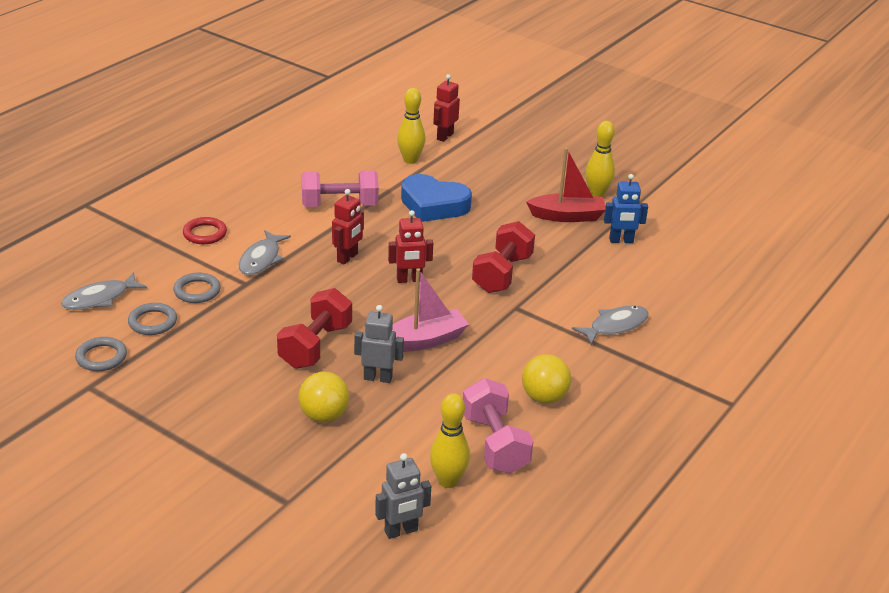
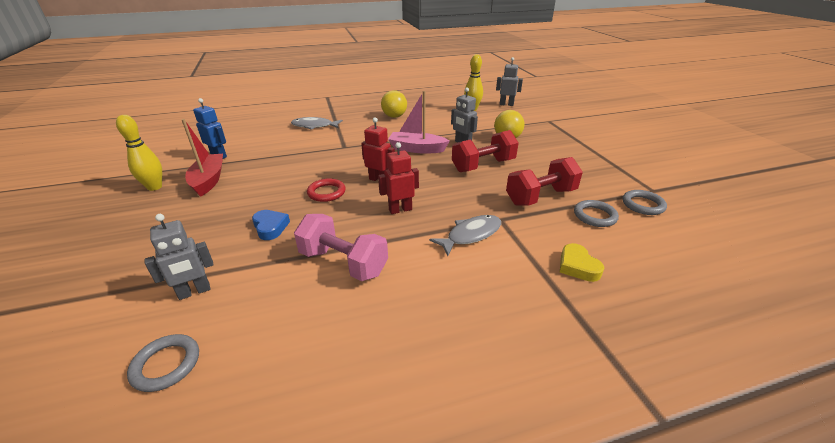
camera: 140 degrees left, 0 degrees up
grey fish [61,272,147,310] -> none
grey ring [173,273,221,303] -> grey ring moved to [127,334,199,392]
red ring [183,217,227,244] -> red ring moved to [307,178,346,202]
yellow bowling pin [397,88,426,164] -> grey robot [145,214,214,300]
blue heart [401,174,472,222] -> blue heart [252,210,290,240], size x0.54
red robot [433,74,460,142] -> none
pink dumbbell [463,378,533,474] -> none
red dumbbell [472,221,535,293] -> red dumbbell moved to [506,157,583,206]
red boat [526,148,606,222] -> red boat turned 45 degrees clockwise [181,119,223,197]
none -> yellow heart [560,243,604,282]

